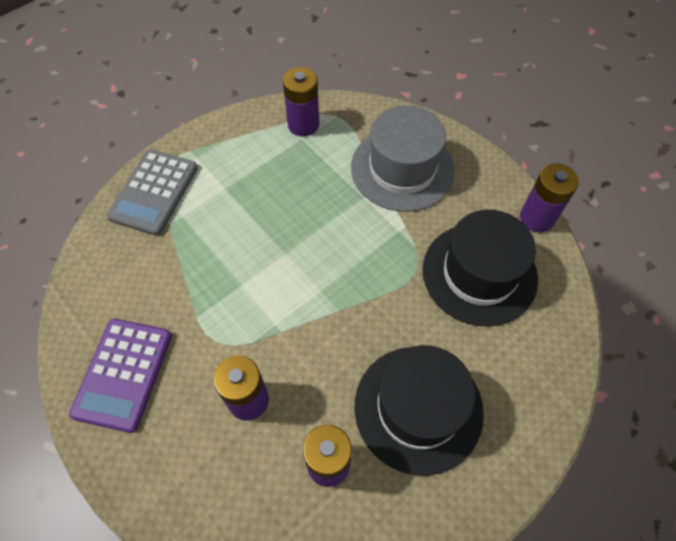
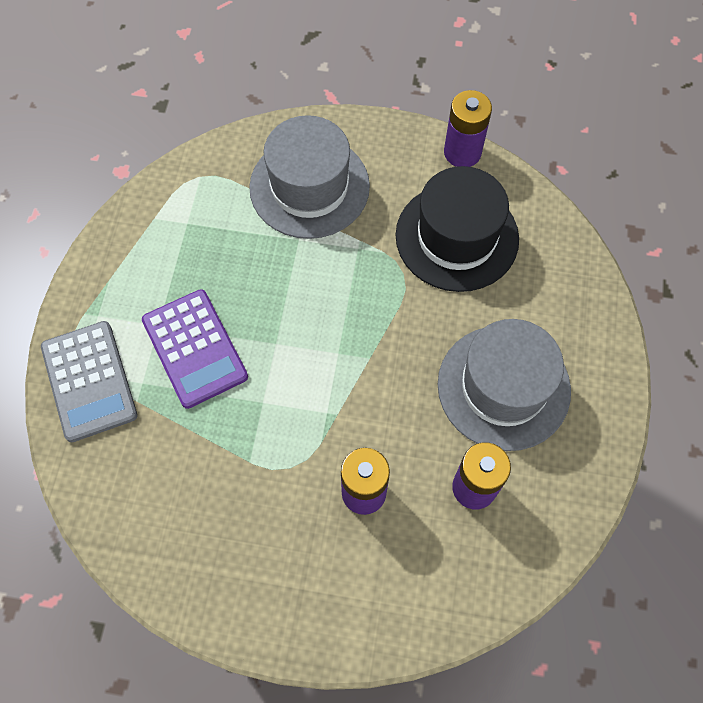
camera: 40 degrees left, 5 degrees up
purple calculator [69,319,172,433] -> purple calculator moved to [142,289,248,409]
purple battery [283,67,319,137] -> none
black hat [354,345,484,476] -> grey hat [438,319,571,451]

